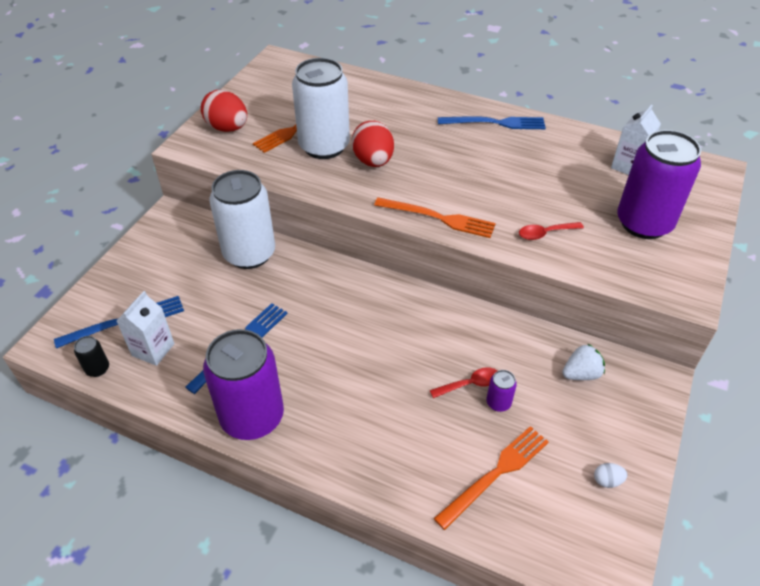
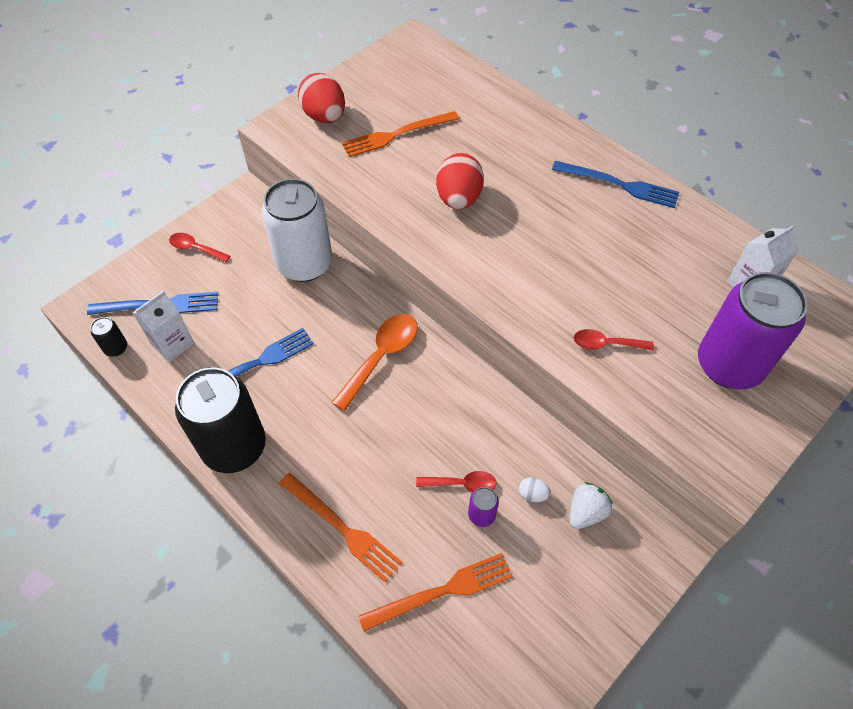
camera: 20 degrees right, 10 degrees up
purple can [203,329,284,440] -> black can [175,367,266,473]
white can [292,58,350,159] -> none
orange fork [374,197,496,238] -> orange fork moved to [279,473,403,583]
white strawberry [562,343,605,380] -> white strawberry turned 45 degrees counterclockwise [569,482,613,529]
white egg [594,463,628,488] -> white egg moved to [519,477,551,502]
none -> red spoon [169,233,230,262]
none -> orange spoon [331,314,418,411]

